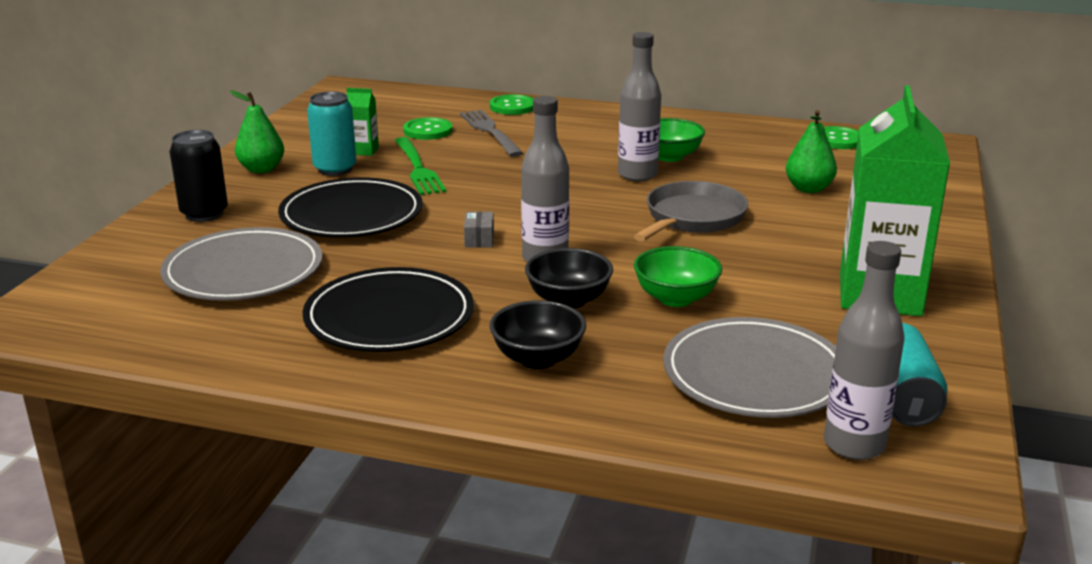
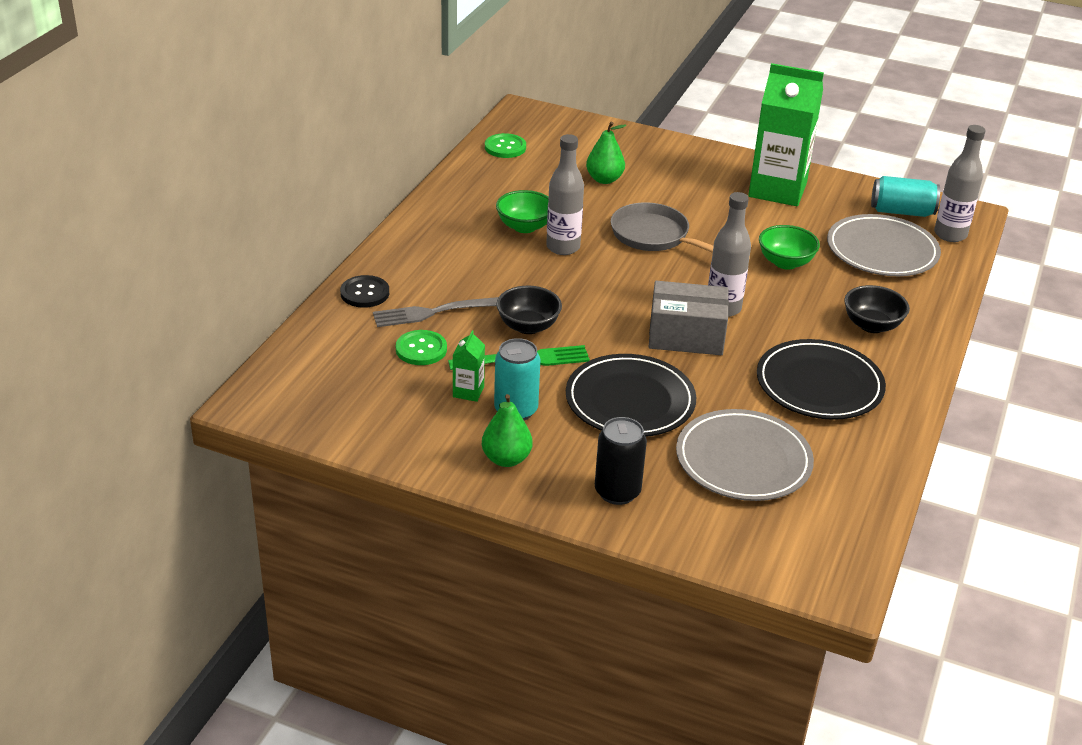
camera: 85 degrees left, 10 degrees up
grey box [464,211,494,248] -> grey box [649,281,729,355], size x2.42
green button [490,94,534,115] -> black button [340,275,389,308]
black bowl [525,248,613,309] -> black bowl moved to [496,286,562,334]

